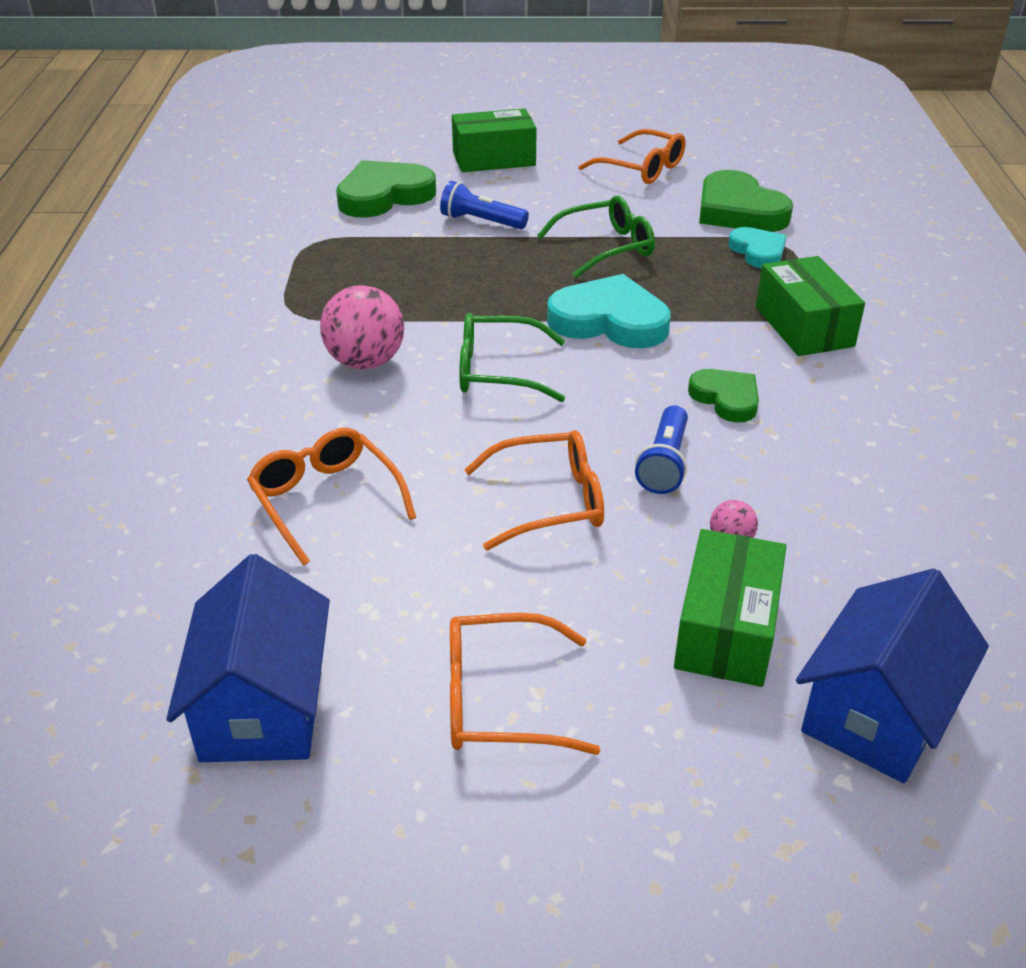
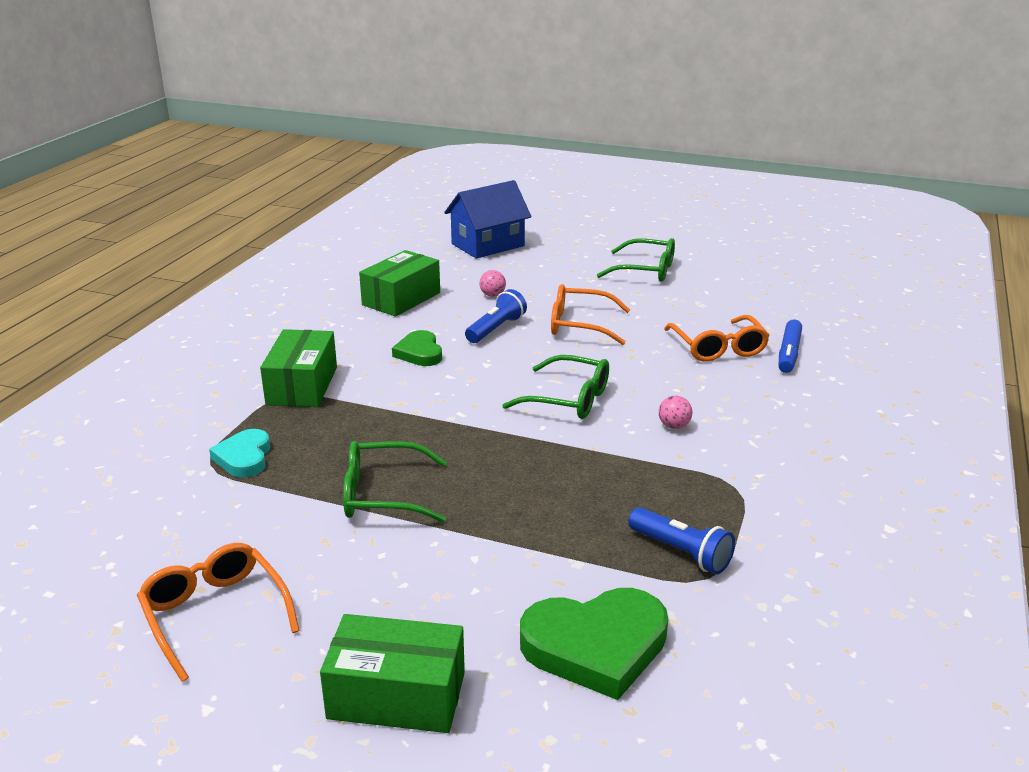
camera: 160 degrees left, 10 degrees down
blue house [166,554,330,762] -> none
pink ball [320,285,404,370] -> pink ball [659,396,692,429], size x0.47
blue flashlight [440,181,529,229] -> blue flashlight moved to [628,507,735,574]
orange glasses [450,613,600,755] -> green glasses [597,238,675,282]
turquoise heart [547,274,671,348] -> none
green box [674,529,786,687] -> green box moved to [359,250,440,317]
green heart [699,170,793,232] -> none
none -> blue marker [779,320,802,373]

